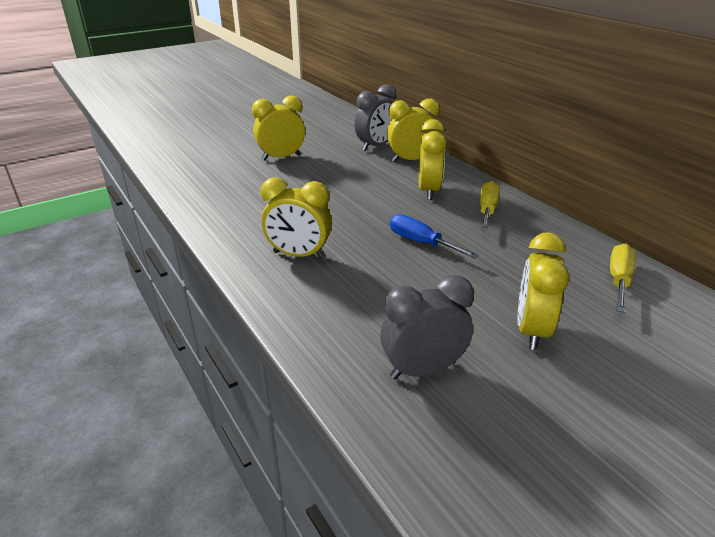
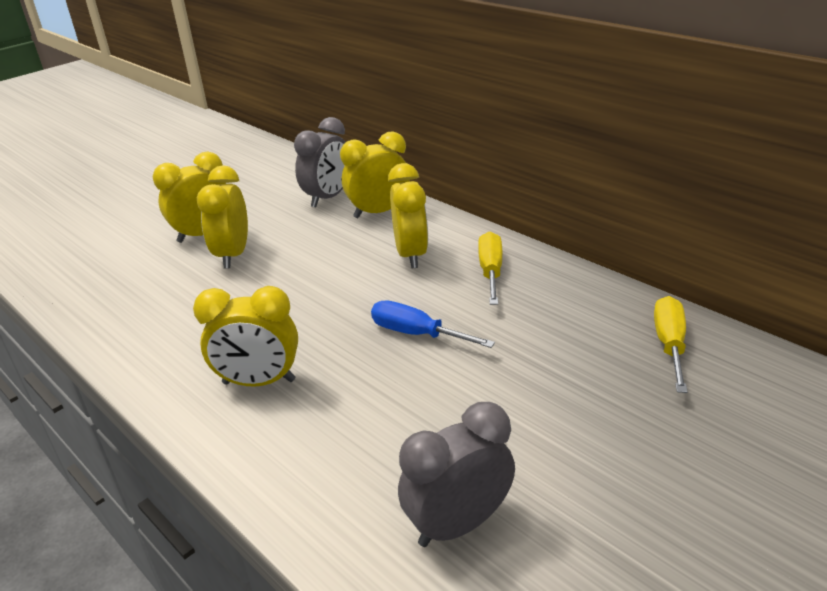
camera: 10 degrees left, 0 degrees up
yellow clock [517,232,569,350] -> yellow clock moved to [197,166,248,268]

